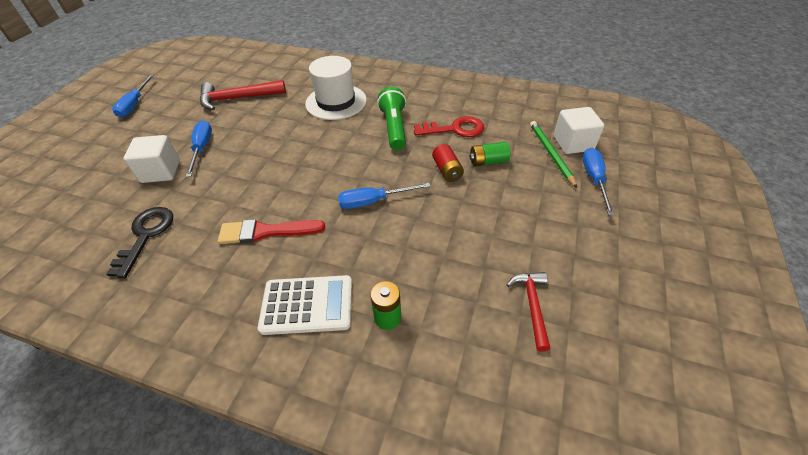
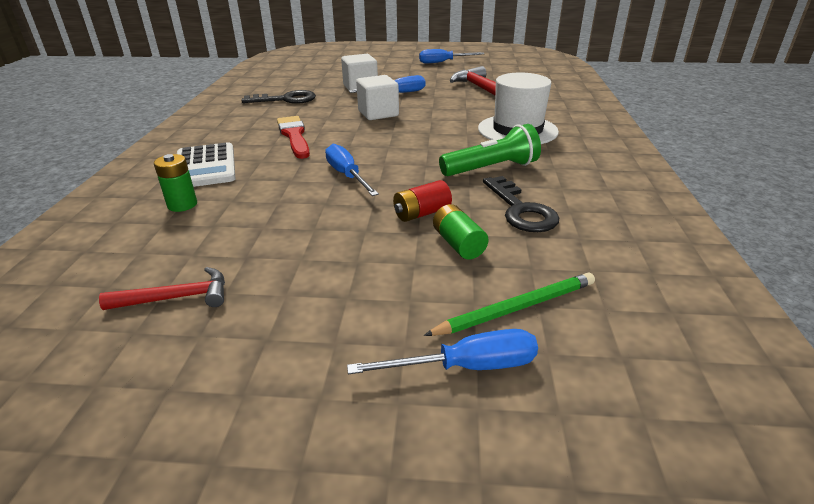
camera: 75 degrees right, 15 degrees down
red key [414,116,484,137] -> black key [483,176,559,232]
white cube [553,107,604,154] -> white cube moved to [356,75,399,120]

